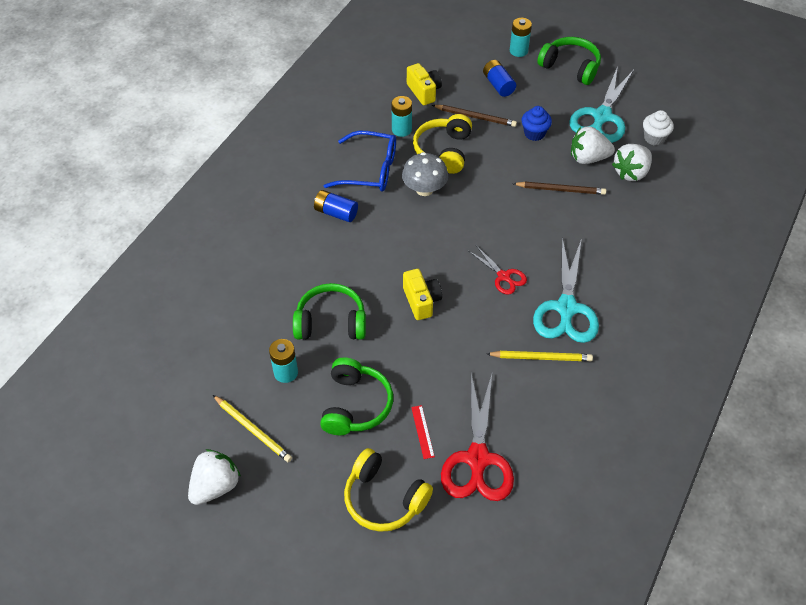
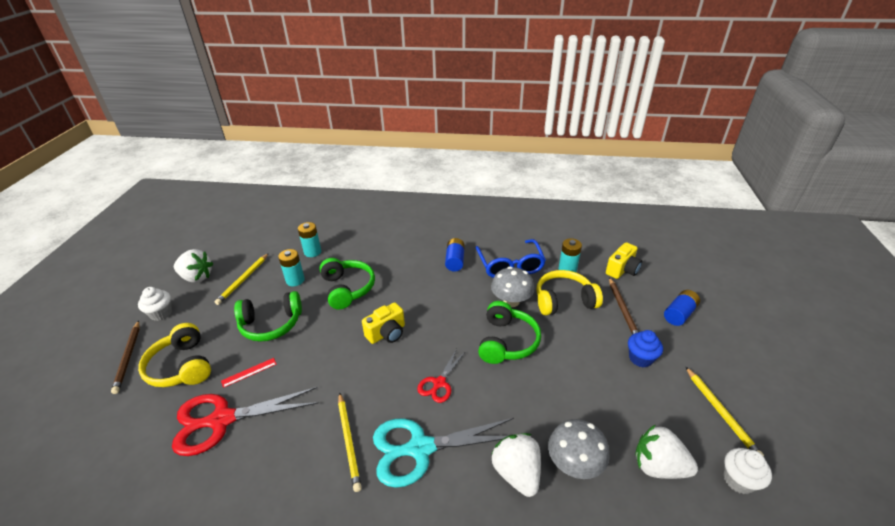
camera: 70 degrees right, 15 degrees down
yellow headphones [344,448,433,532] -> yellow headphones turned 45 degrees counterclockwise [138,323,211,387]
turquoise battery [510,18,532,57] -> turquoise battery moved to [298,222,321,257]
brown pencil [512,182,606,195] -> brown pencil moved to [111,321,140,394]
green headphones [537,37,601,85] -> green headphones moved to [478,301,541,364]
turquoise scissors [569,66,634,143] -> yellow pencil [686,367,764,457]
white strawberry [571,126,615,164] -> white strawberry moved to [492,433,541,497]
none -> white cupcake [138,287,172,321]
none -> grey mushroom [548,419,610,479]

